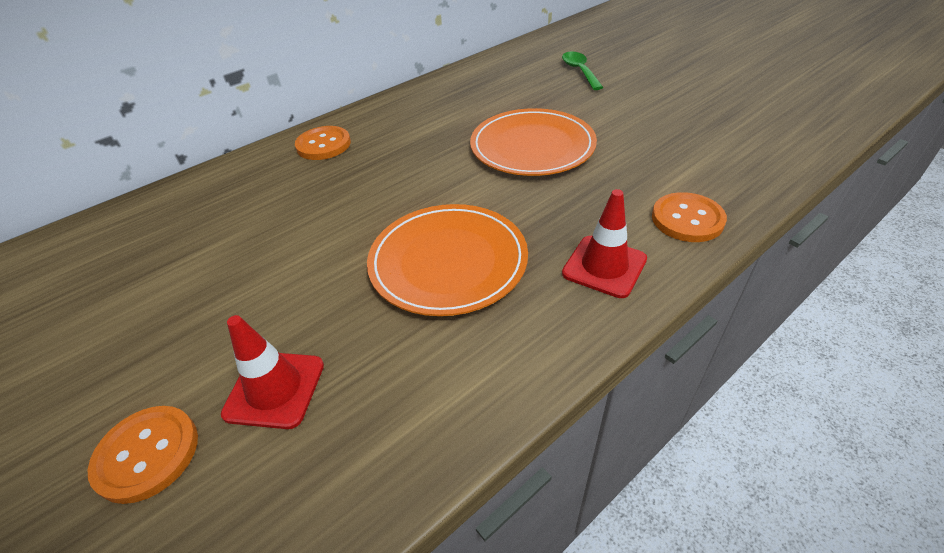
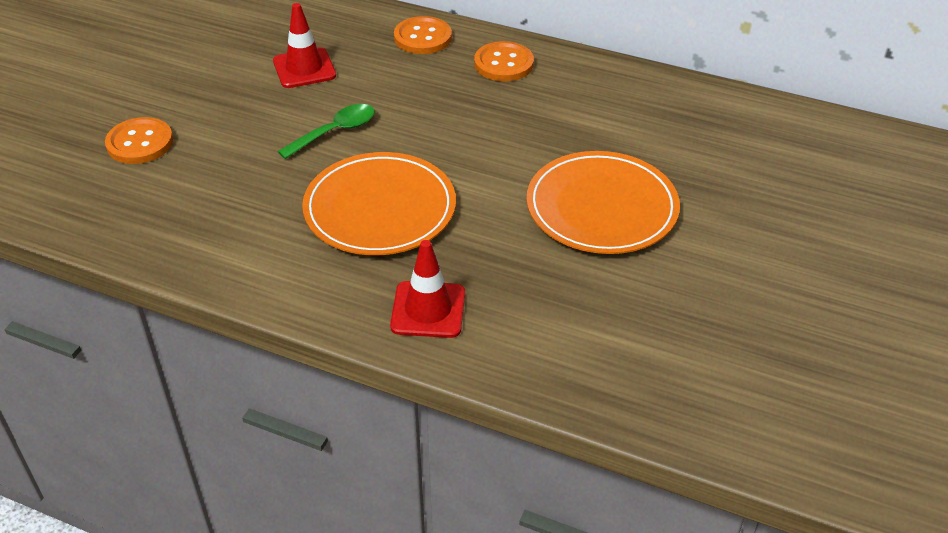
camera: 60 degrees right, 0 degrees up
red traffic cone [221,315,324,429] -> red traffic cone moved to [273,3,336,88]
green spoon [562,52,604,90] -> green spoon moved to [278,104,375,159]
orange button [652,192,727,242] -> orange button moved to [394,16,452,54]

